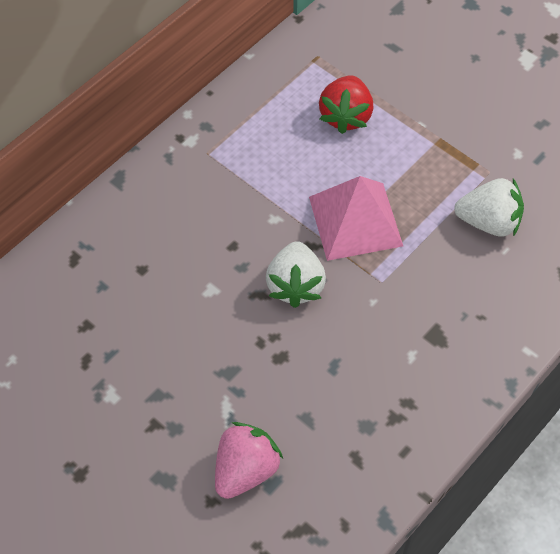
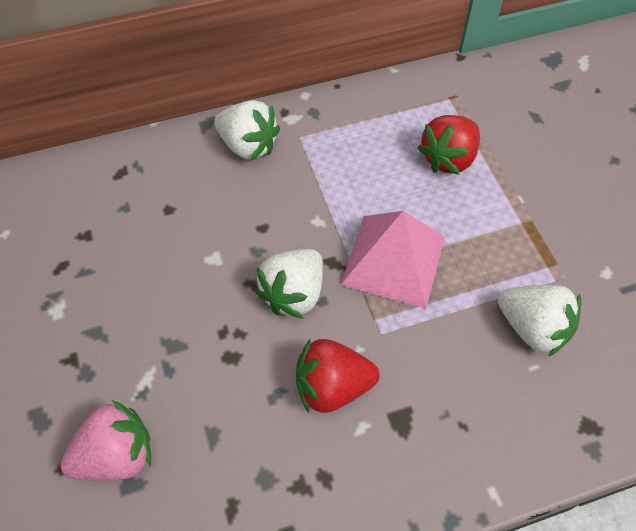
camera: 30 degrees right, 0 degrees up
none -> white strawberry [214,100,280,161]
none -> red strawberry [296,339,380,413]

